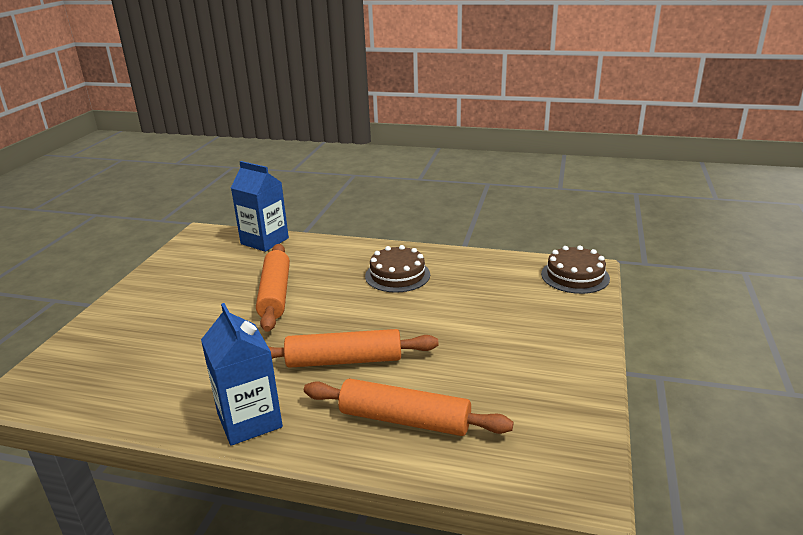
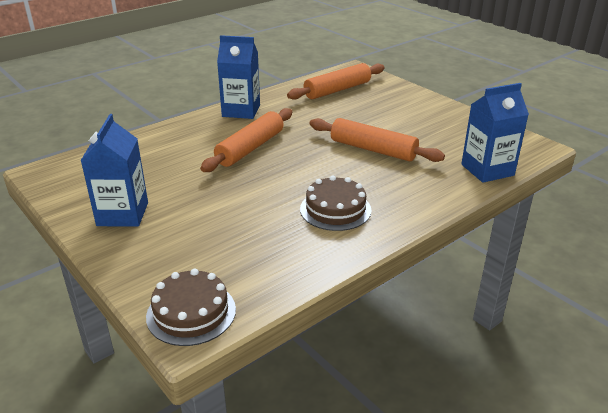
camera: 125 degrees right, 5 degrees up
orange rolling pin [304,379,513,436] -> orange rolling pin moved to [287,63,385,100]
none -> blue carton [80,114,148,227]

